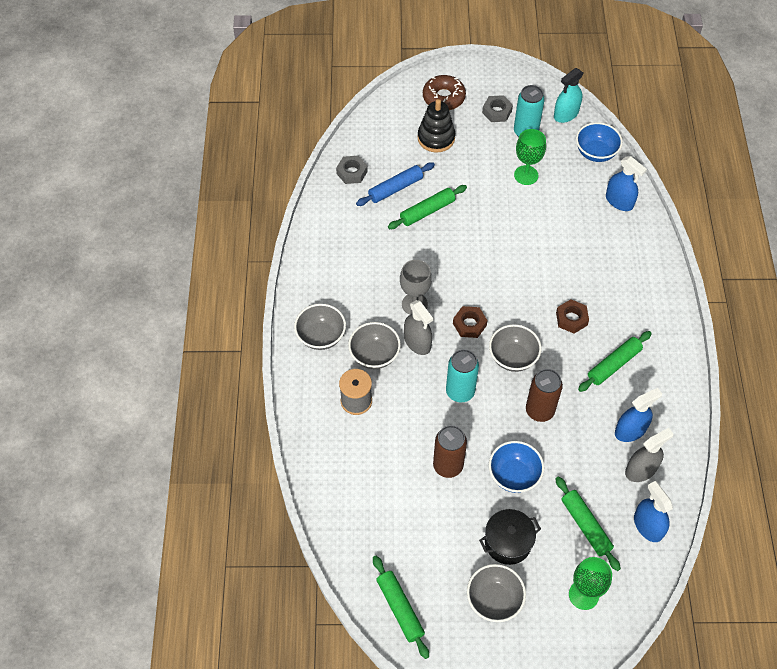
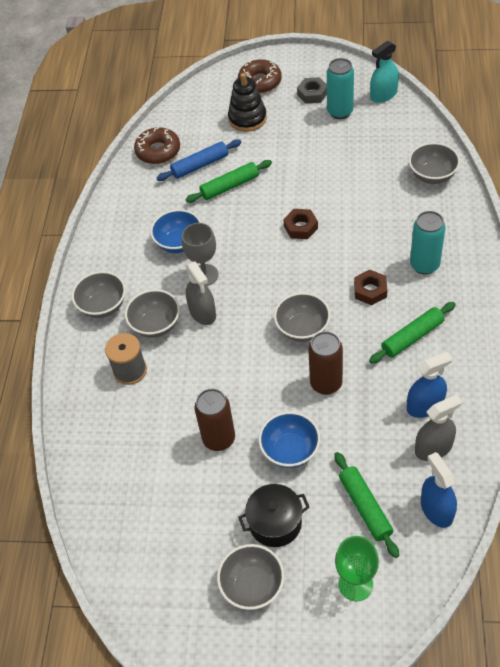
camera: 10 degrees right, 5 degrees down
grey nut [336,156,368,184] -> brown donut [134,126,180,164]
green rolling pin [373,556,429,659] -> none
turquoise can [446,349,479,402] -> turquoise can moved to [410,211,445,275]
brown nut [453,306,488,338] -> brown nut moved to [283,209,318,239]
green goblet [514,129,546,185] -> none
blue bowl [576,122,623,162] -> blue bowl moved to [150,209,201,253]
blue spray bottle [606,156,647,211] -> grey bowl [409,143,460,184]

